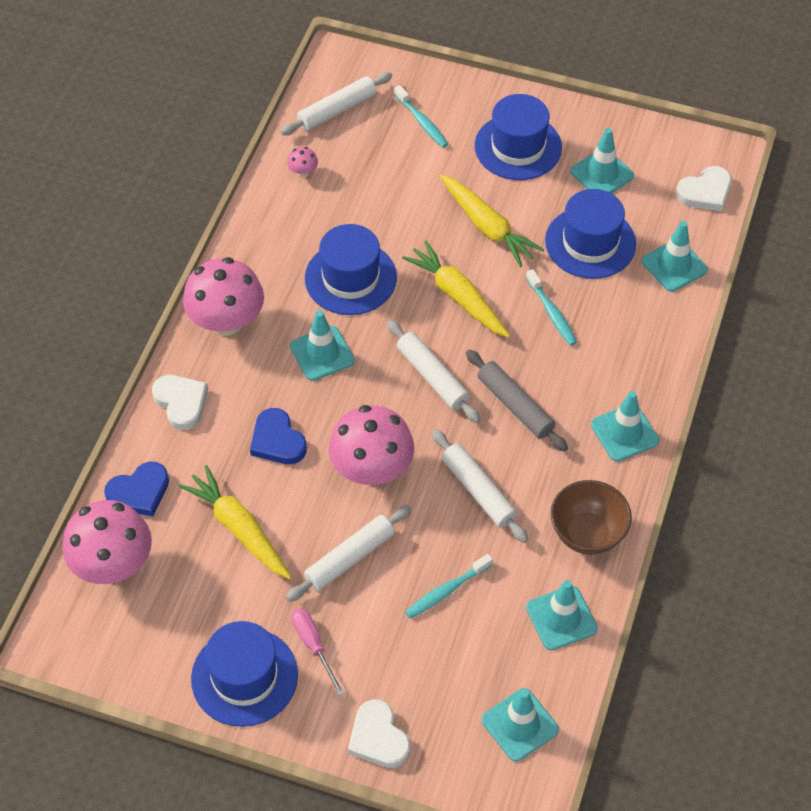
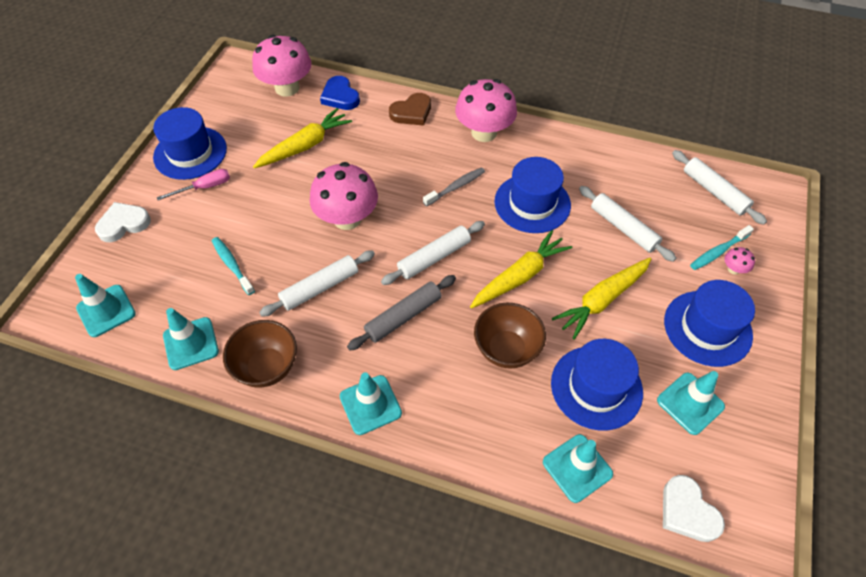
camera: 90 degrees right, 0 degrees up
white heart [152,375,208,430] -> brown heart [389,93,431,126]
blue heart [250,408,307,464] -> none
white rolling pin [286,505,412,602] -> white rolling pin moved to [579,186,676,262]
pink mushroom [287,147,318,177] -> pink mushroom moved to [724,247,755,275]
turquoise traffic cone [290,310,355,381] -> grey toothbrush [423,167,485,207]
turquoise toothbrush [526,269,577,346] -> brown bowl [474,303,546,368]

